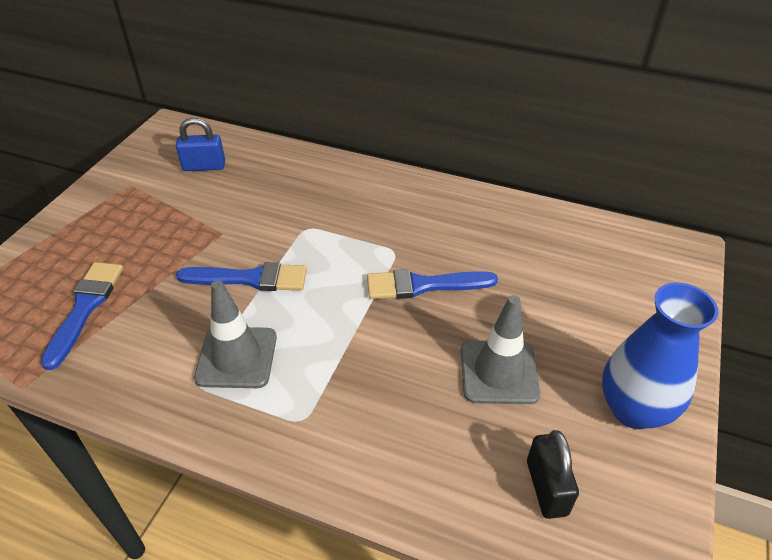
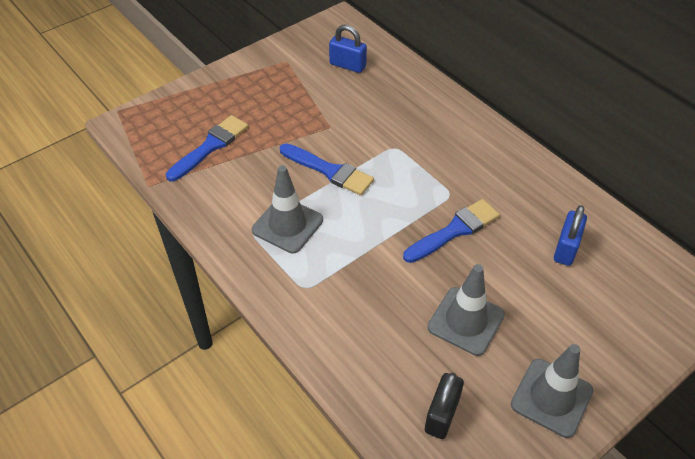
camera: 30 degrees right, 5 degrees up
blue brush [367,269,498,299] -> blue brush turned 120 degrees clockwise [403,199,500,263]
blue vase [602,283,718,429] -> grey traffic cone [511,344,593,438]
none -> blue padlock [554,205,587,266]

